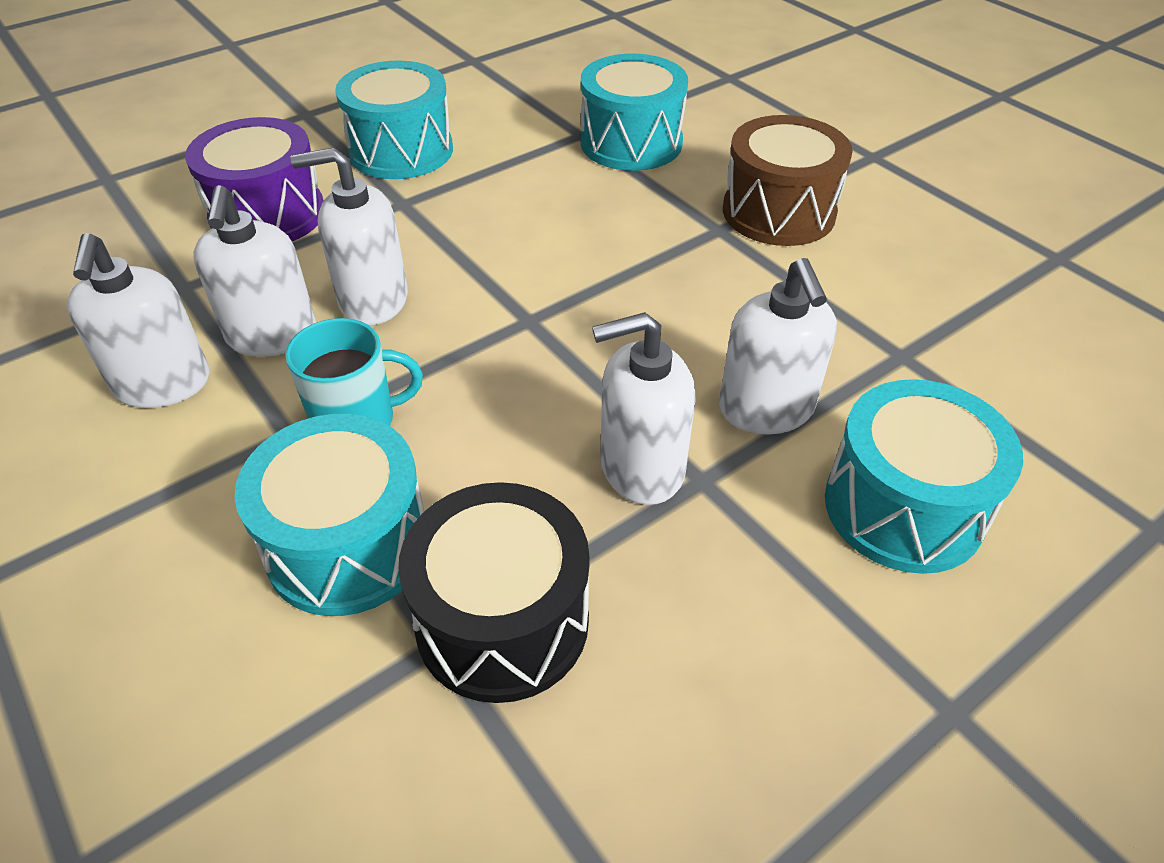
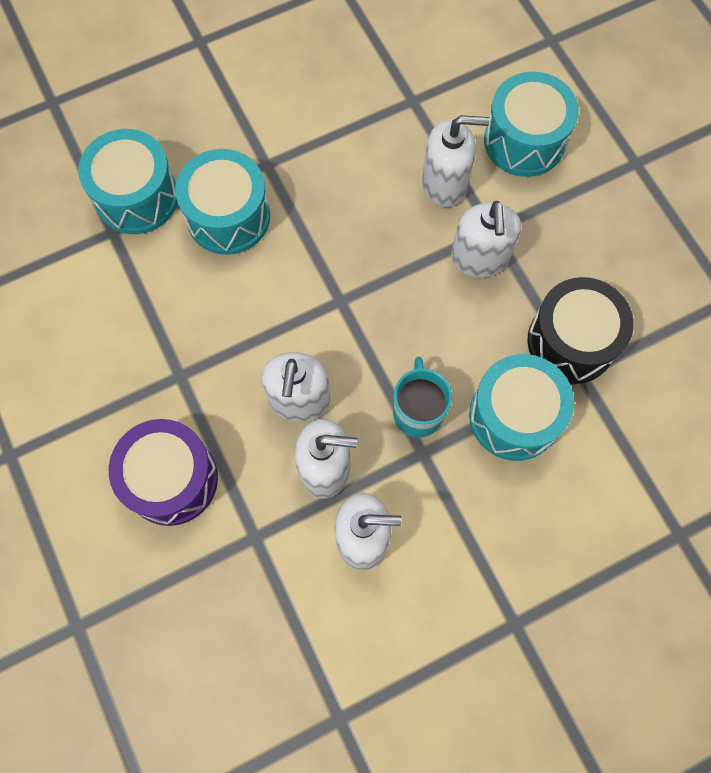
camera: 80 degrees left, 25 degrees up
turquoise drum [335,60,453,179] -> turquoise drum moved to [175,149,270,255]
brown drum [723,115,853,246] -> none

